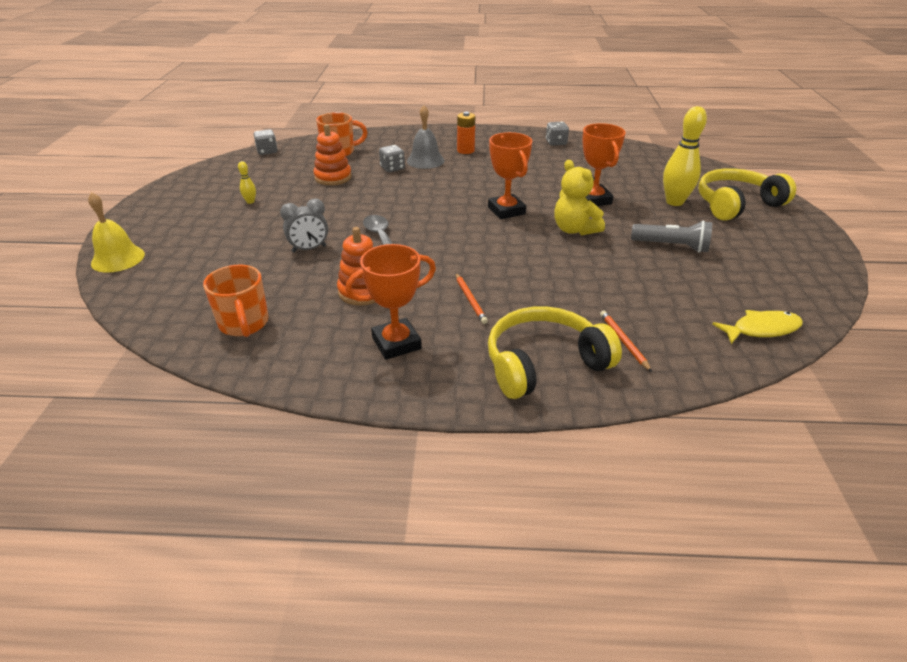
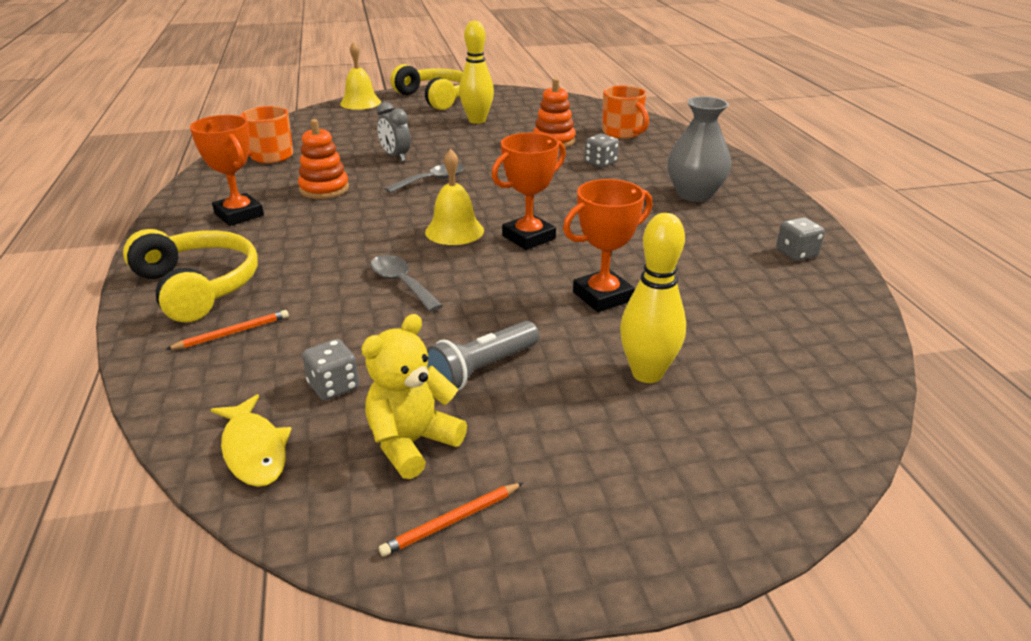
camera: 75 degrees right, 5 degrees down
yellow bowling pin [238,161,256,204] -> yellow bowling pin [459,20,494,124], size x2.23
grey dice [254,129,277,155] -> grey dice moved to [302,339,359,401]
grey bell [407,105,445,169] -> none
orange pencil [456,273,488,324] -> orange pencil moved to [379,483,523,556]
orange battery [457,112,475,154] -> grey vase [667,96,731,202]
yellow teddy bear [554,160,605,235] -> yellow teddy bear moved to [361,314,467,479]
grey flashlight [631,220,712,253] -> grey flashlight turned 45 degrees clockwise [427,321,539,390]
yellow headphones [698,168,796,221] -> yellow headphones moved to [390,64,463,110]
none -> grey spoon [370,255,443,312]
none -> yellow bell [425,149,484,245]

